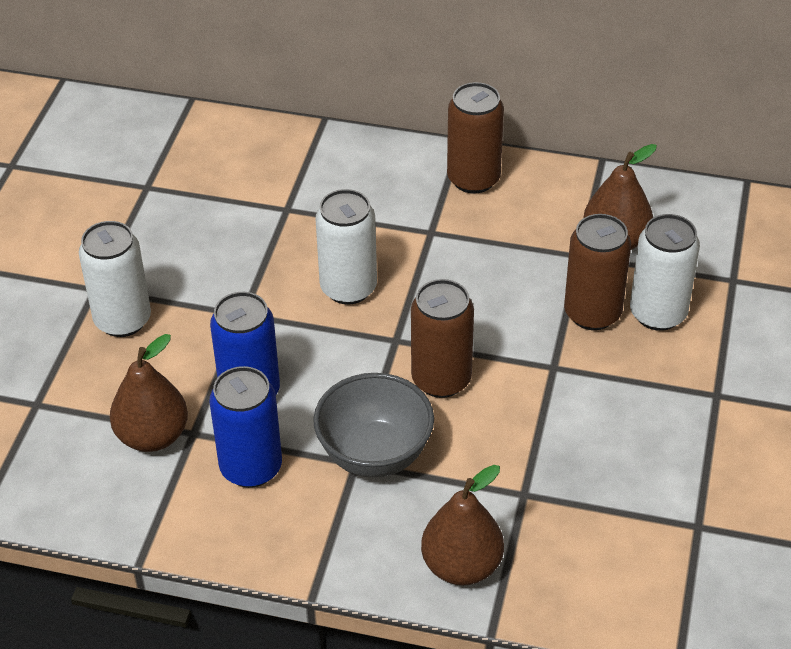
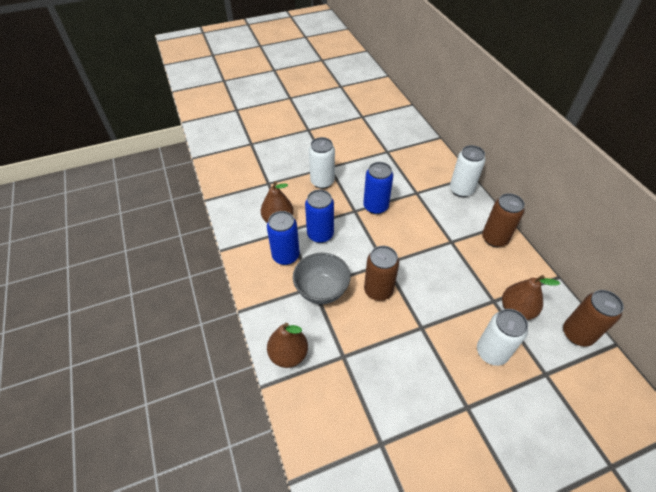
camera: 55 degrees right, 5 degrees up
white can [315,189,377,304] -> white can moved to [450,145,486,197]
brown can [564,214,631,330] -> brown can moved to [563,290,624,346]
none -> blue can [363,162,393,214]

